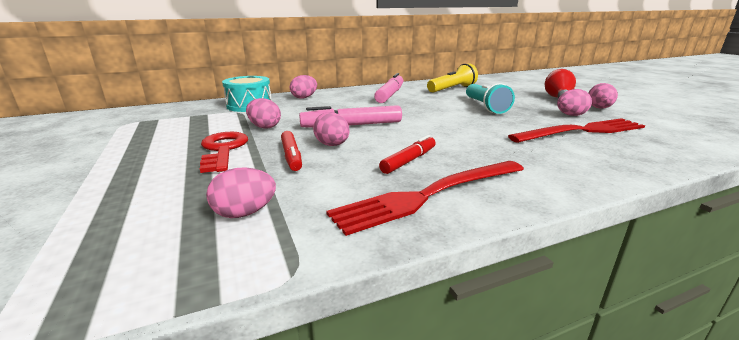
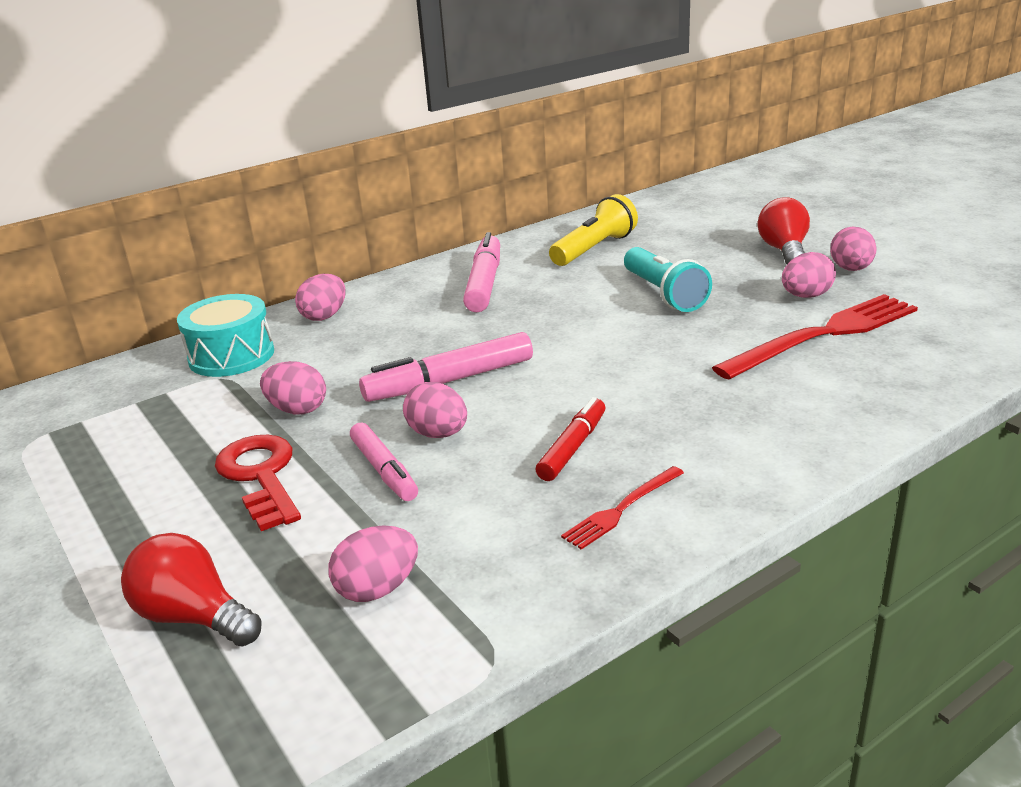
camera: 10 degrees left, 5 degrees up
red marker [281,131,302,171] -> pink marker [350,423,418,501]
red fork [326,161,524,236] -> red fork [561,466,684,550], size x0.49
none -> red light bulb [121,533,262,647]

